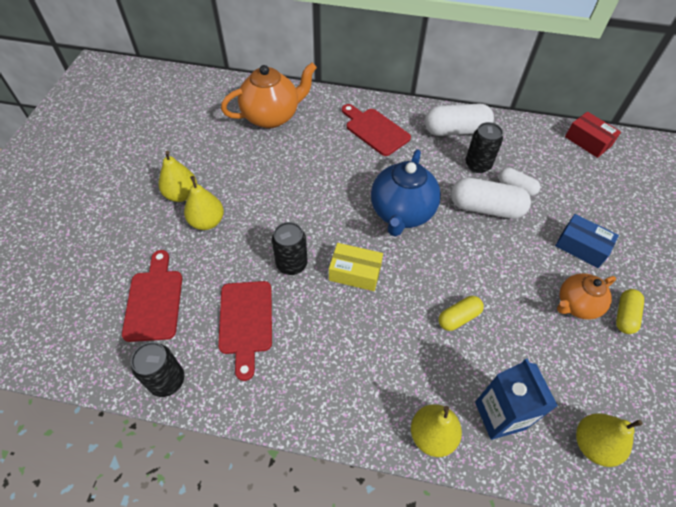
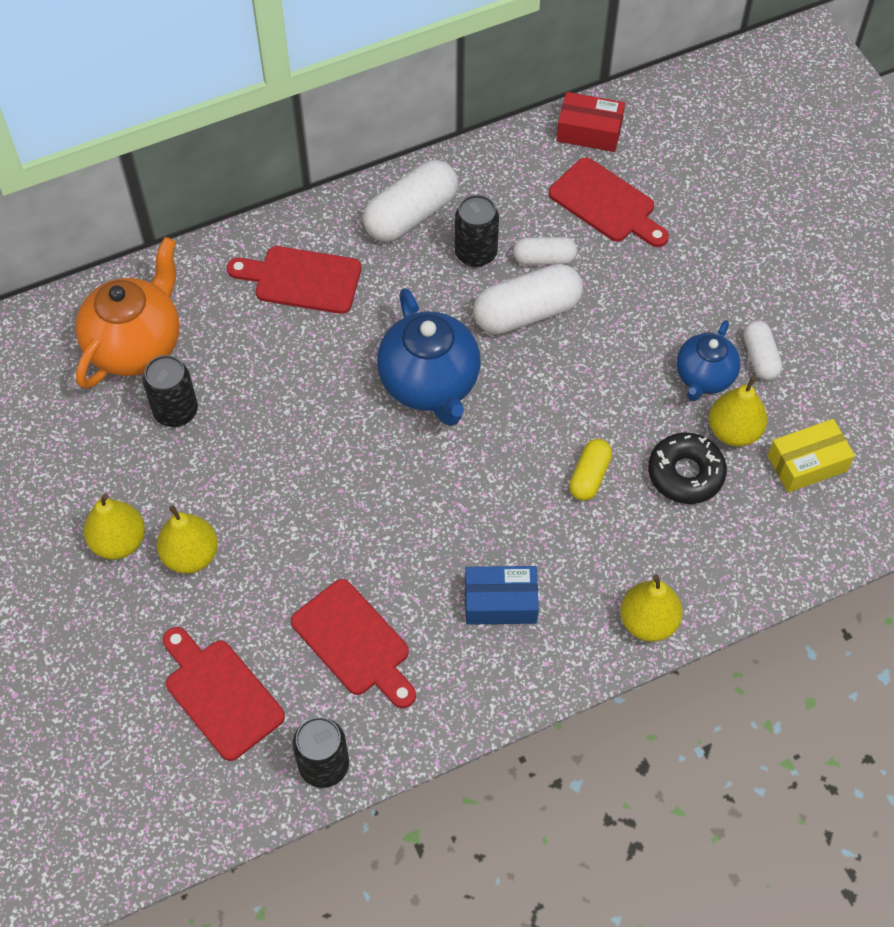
camera: 35 degrees left, 5 degrees up
black can [272,222,308,275] -> black can moved to [143,355,198,427]
yellow box [329,243,383,291] -> yellow box moved to [767,419,855,493]
blue carton [475,359,558,440] -> none
blue box [555,214,619,268] -> blue box moved to [465,566,539,625]
orange teapot [557,273,616,320] -> blue teapot [676,320,740,401]
yellow pear [576,413,643,467] -> yellow pear moved to [709,376,767,447]
yellow capsule [616,289,644,334] -> white capsule [743,320,782,380]
none -> red cutting board [549,157,669,247]
none -> black donut [648,432,727,504]

